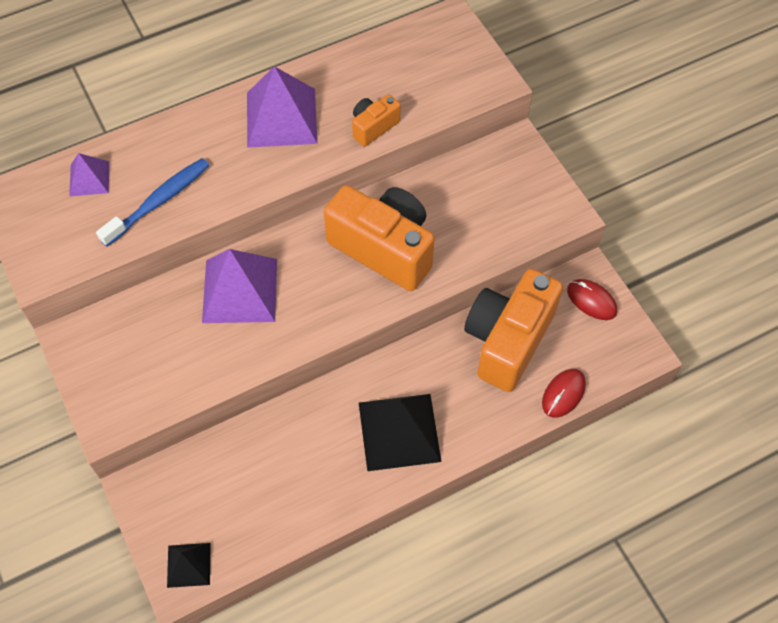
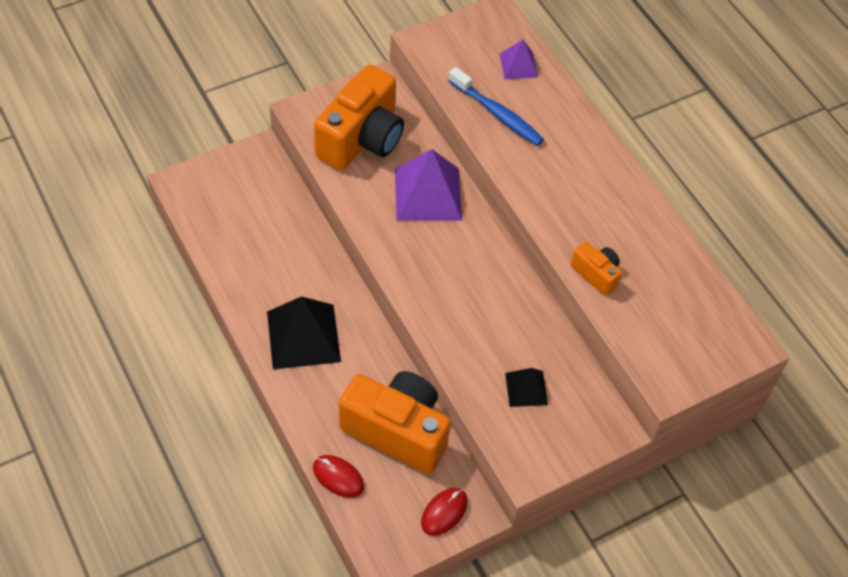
camera: 85 degrees right, 5 degrees down
black pyramid [167,543,211,588] -> black pyramid moved to [505,368,548,407]
purple pyramid [247,66,317,148] -> none
orange camera [324,185,435,291] -> orange camera moved to [314,64,404,170]

